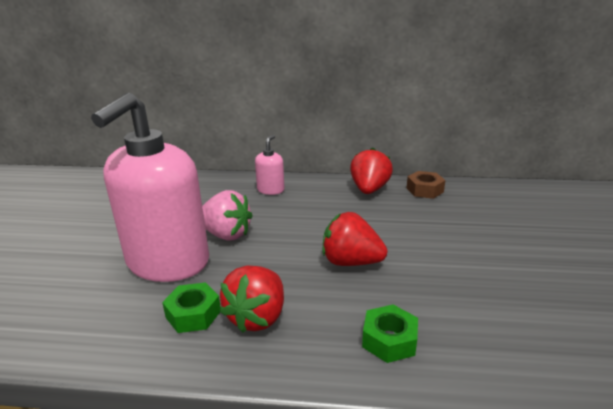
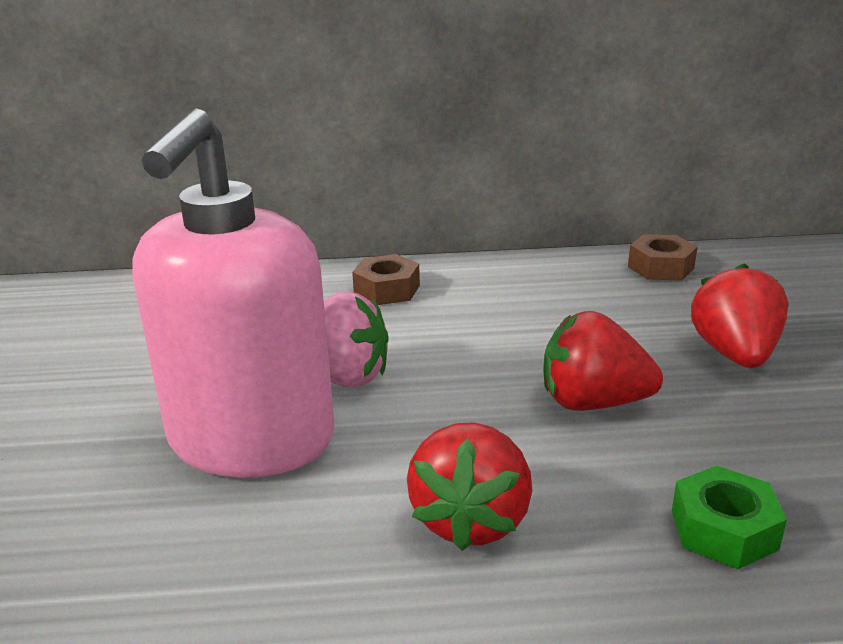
camera: 10 degrees left, 0 degrees up
green nut [162,282,221,333] -> none
pink soap dispenser [255,135,285,195] -> brown nut [352,254,420,305]
red strawberry [350,148,393,194] -> red strawberry moved to [691,263,788,368]

